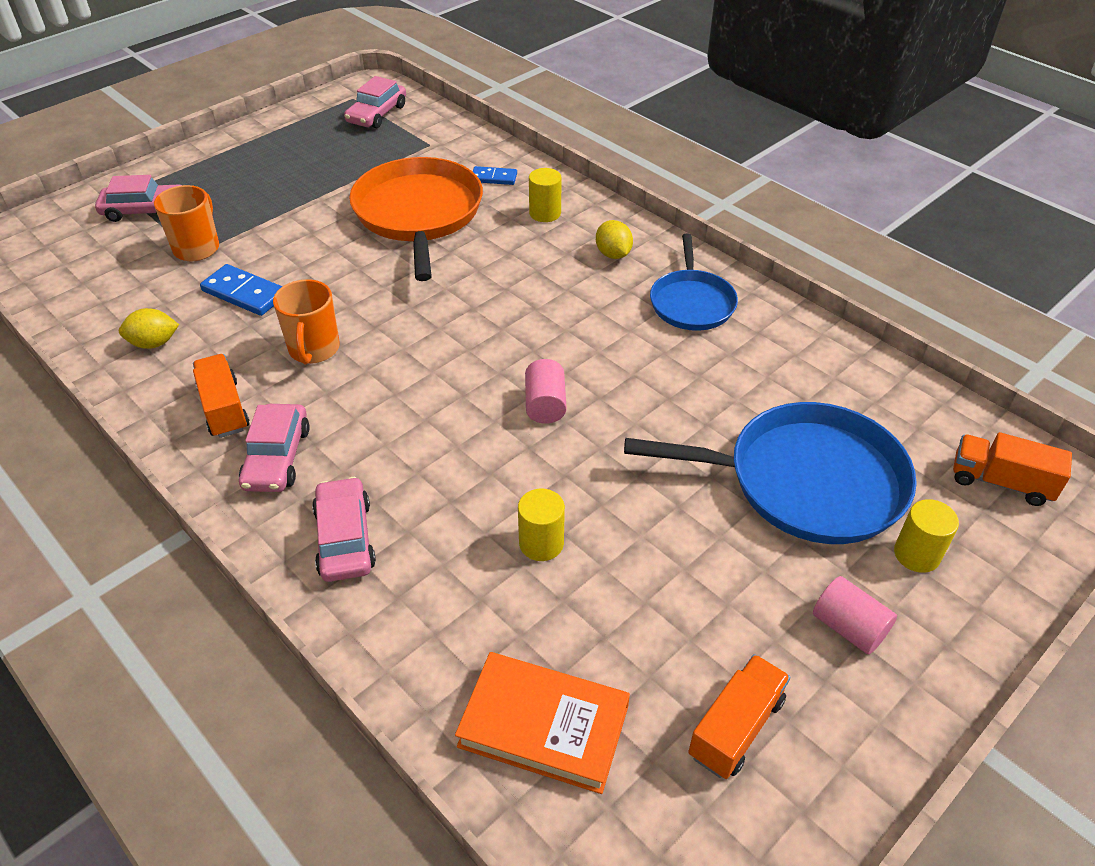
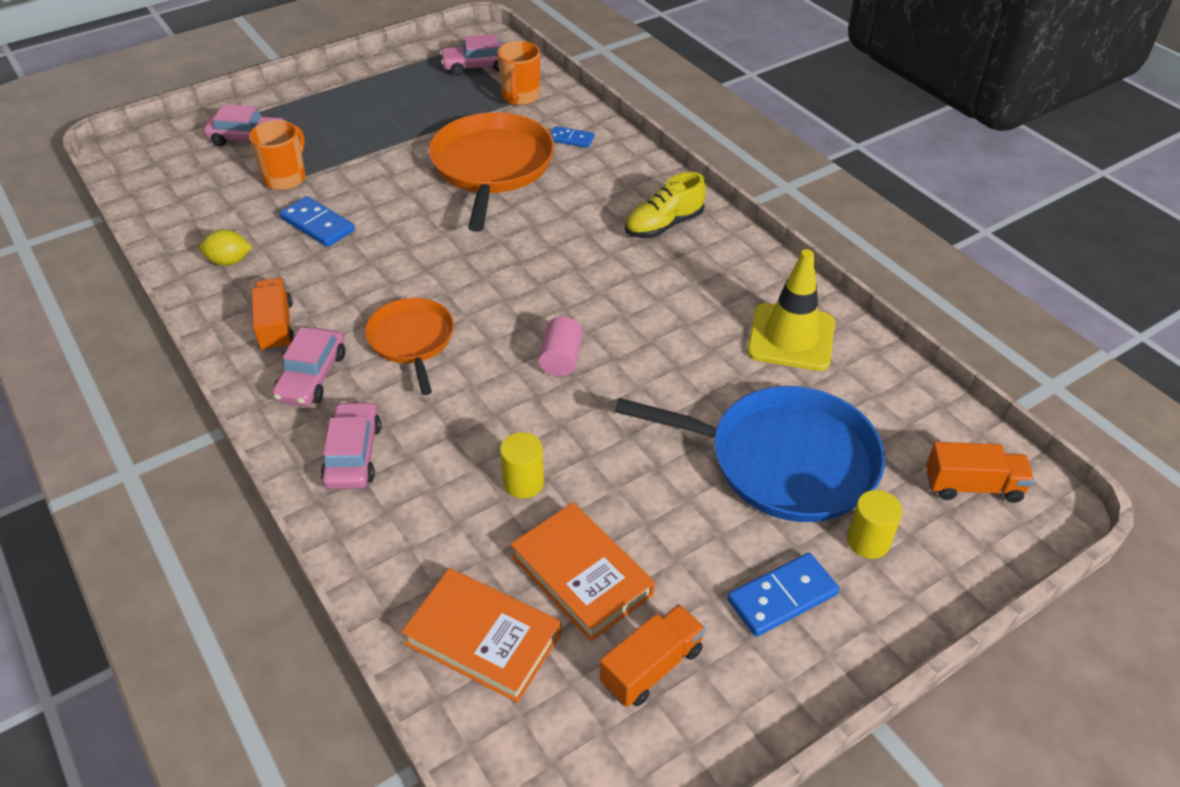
camera: 10 degrees right, 0 degrees up
orange mug [273,279,340,364] -> orange mug moved to [497,41,540,105]
pink car [344,76,406,129] -> pink car turned 45 degrees clockwise [440,34,506,76]
yellow cylinder [529,168,562,222] -> none
yellow lemon [596,220,633,259] -> yellow shoe [625,172,706,238]
blue pan [650,234,738,331] -> none
pink cylinder [813,576,897,654] -> blue domino [727,553,839,637]
orange truck [953,432,1072,506] -> orange truck turned 150 degrees clockwise [926,442,1034,503]
none -> orange pan [365,298,454,395]
none -> orange book [510,503,655,641]
none -> yellow traffic cone [747,249,835,371]

